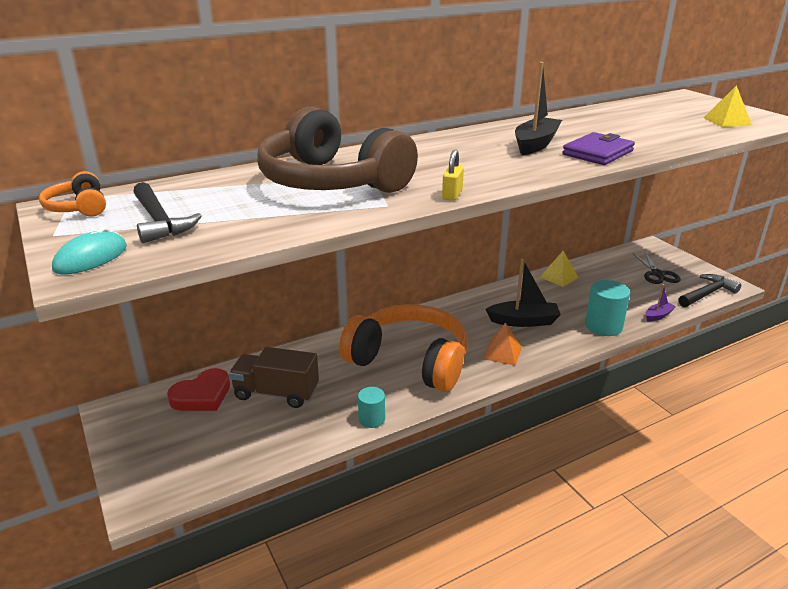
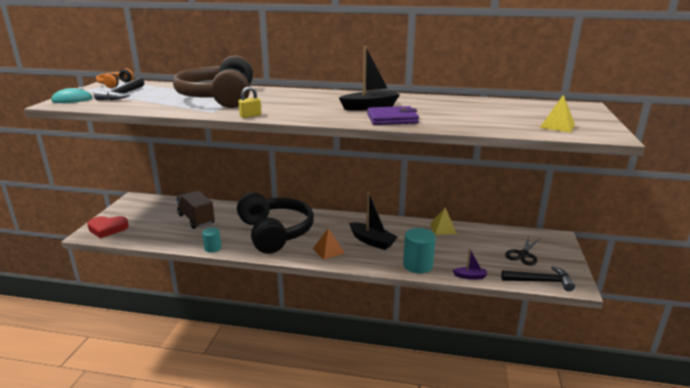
camera: 40 degrees right, 5 degrees down
red heart [167,368,230,411] -> red heart moved to [87,216,129,238]
orange headphones [339,304,468,392] -> black headphones [237,193,314,254]

